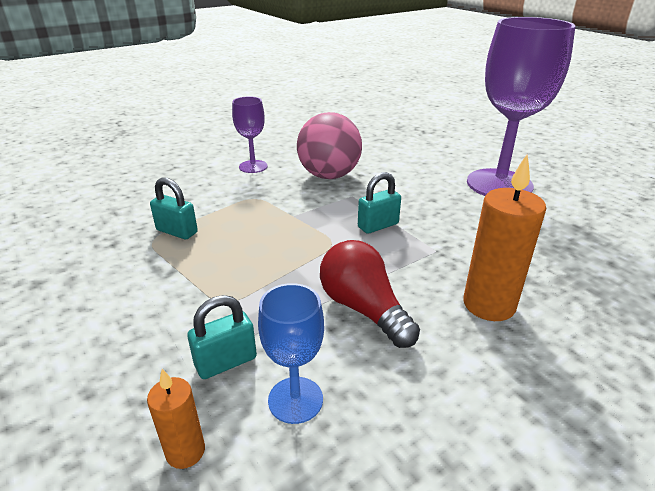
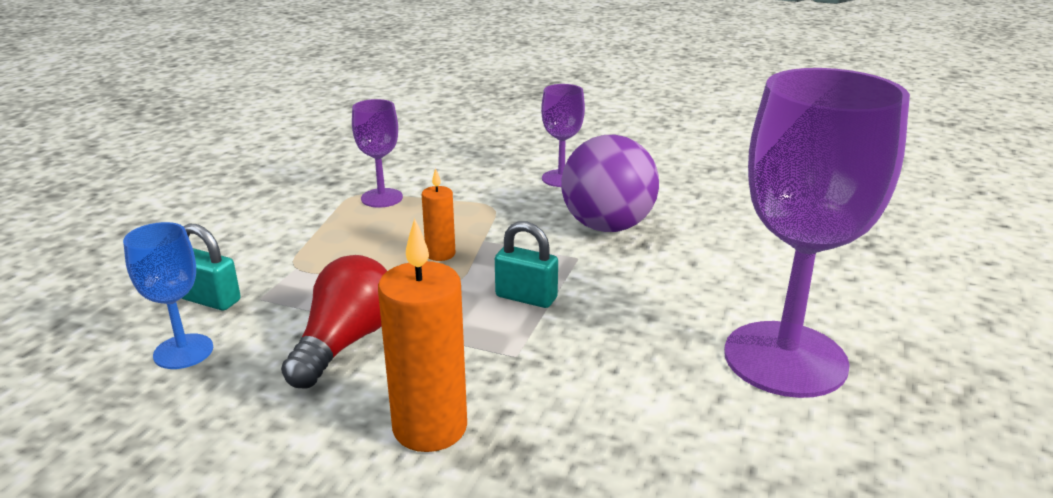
camera: 55 degrees right, 5 degrees down
orange candle [147,369,205,469] -> orange candle moved to [422,168,455,261]
turquoise padlock [150,177,198,239] -> purple goblet [352,99,403,208]
pink ball [297,112,362,179] -> purple ball [561,135,659,232]

